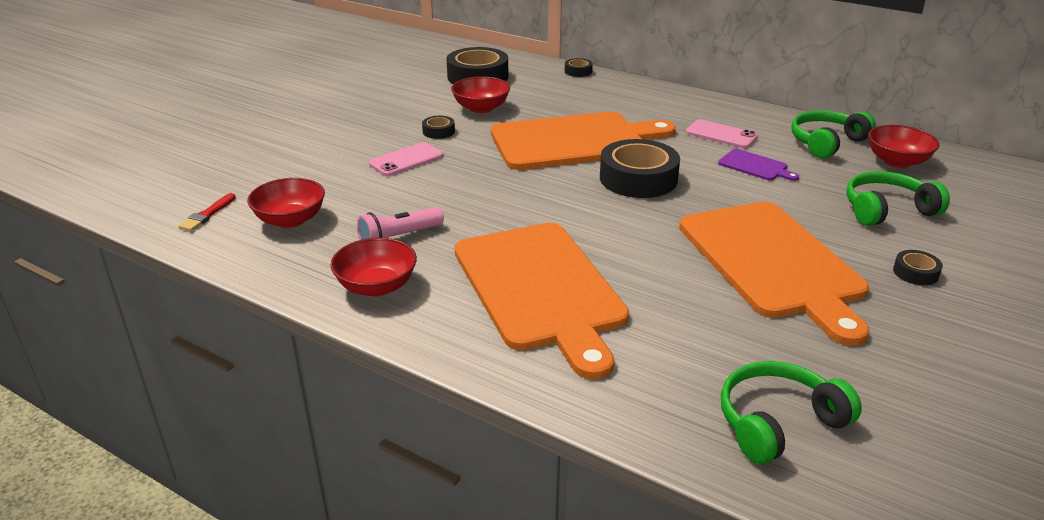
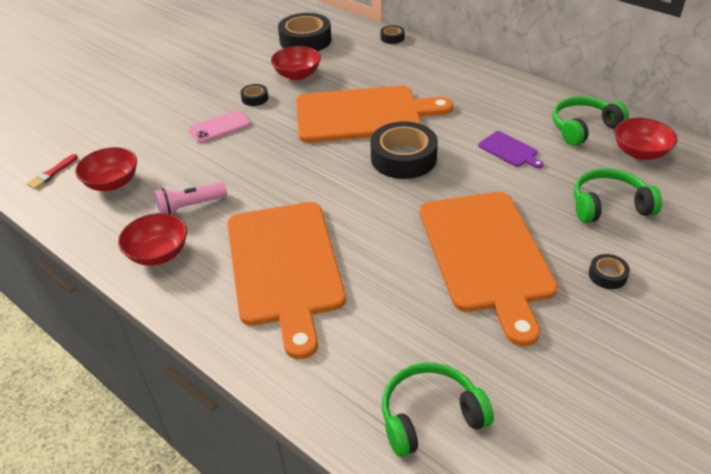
camera: 10 degrees right, 10 degrees up
pink phone [686,119,758,148] -> none

